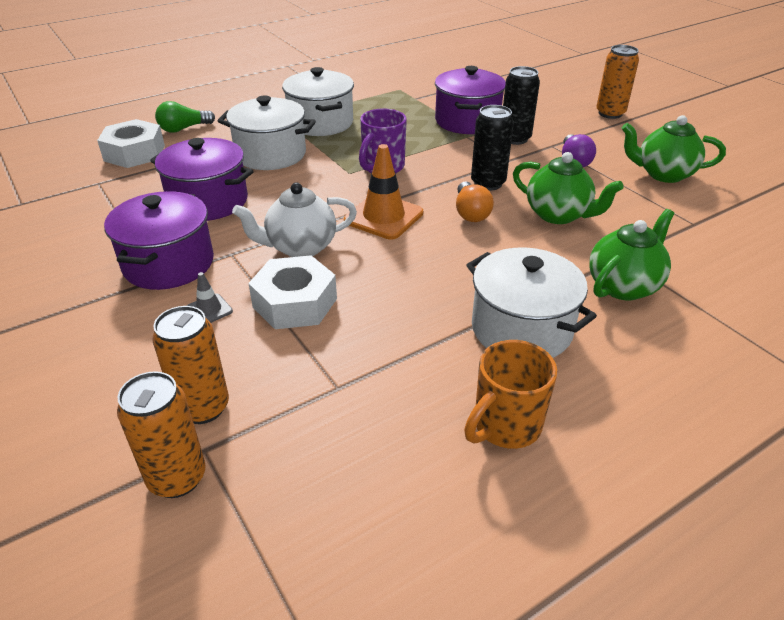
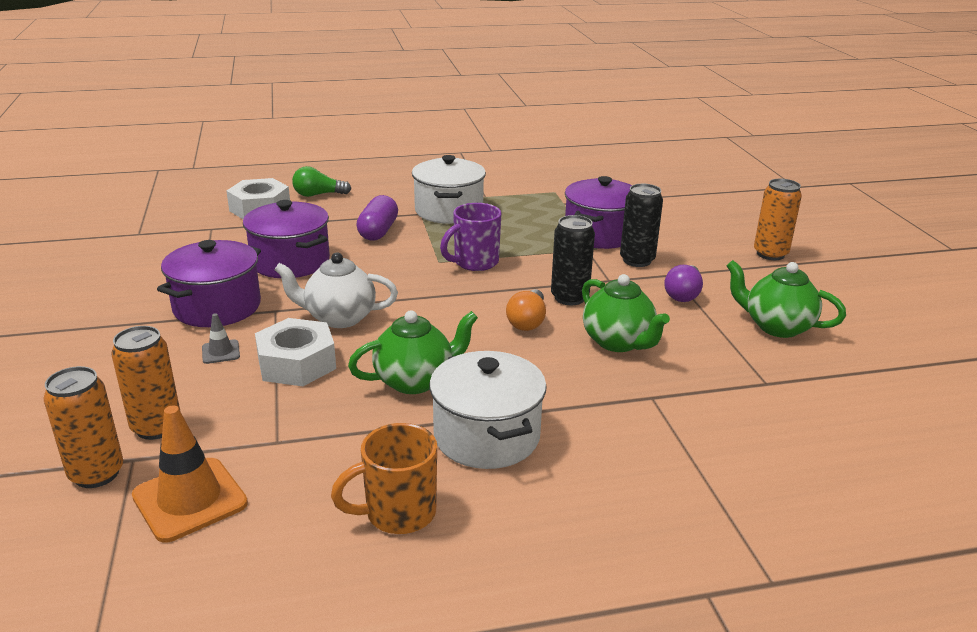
camera: 20 degrees right, 10 degrees down
white pot [218,95,316,170] -> purple capsule [356,195,398,241]
orange traffic cone [344,144,423,240] -> orange traffic cone moved to [132,405,248,543]
green teapot [589,209,674,300] -> green teapot moved to [348,310,478,394]

